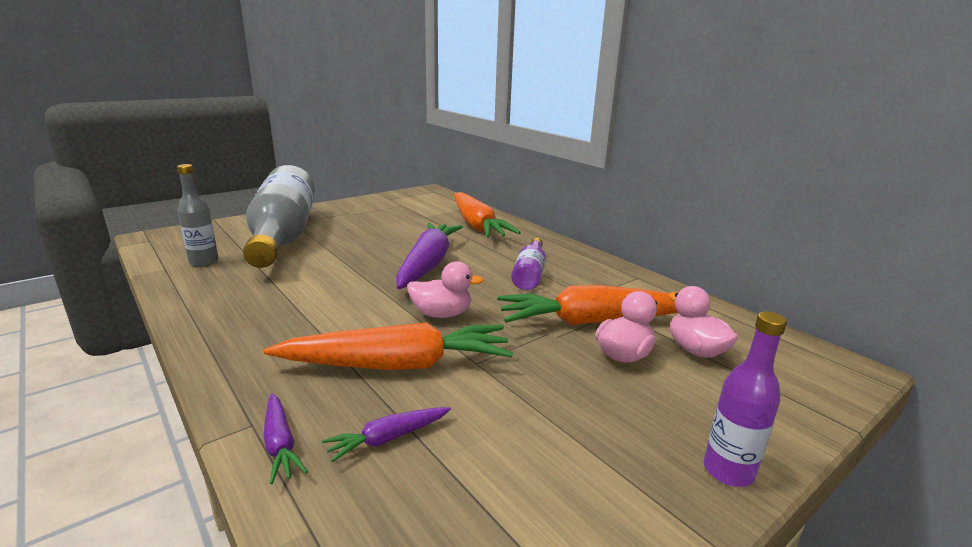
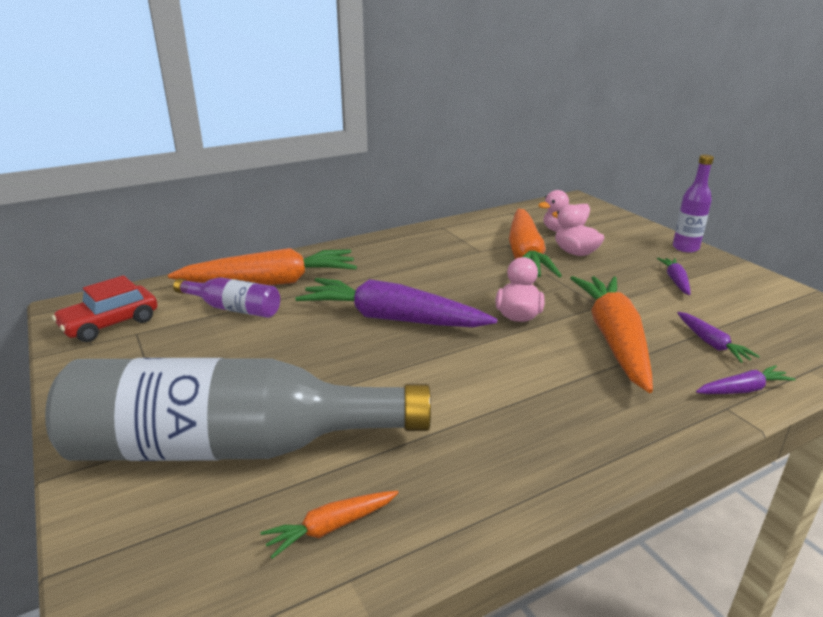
camera: 80 degrees left, 5 degrees up
grey bottle [177,164,219,266] -> orange carrot [260,491,398,559]
purple bottle [511,238,546,290] -> purple bottle moved to [173,277,280,318]
none -> red car [52,275,158,342]
none -> purple carrot [657,258,691,295]

